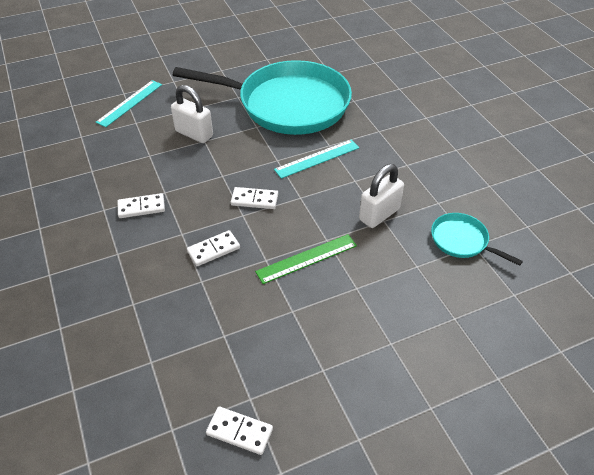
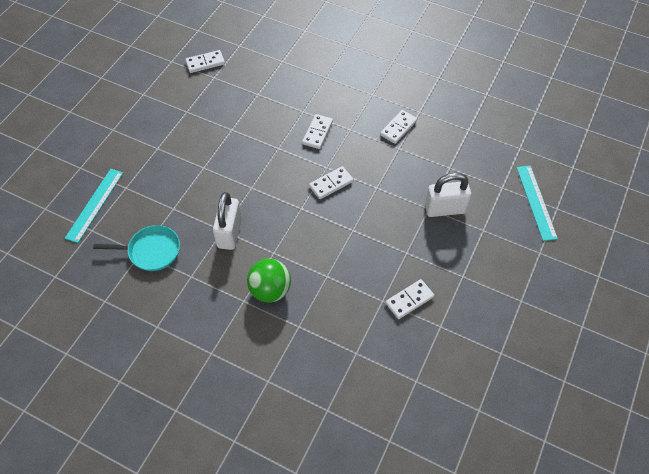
camera: 140 degrees right, 10 degrees up
turquoise pan [173,60,352,135] -> white domino [386,279,434,319]
green ruler [255,234,357,284] -> none
turquoise ruler [274,140,359,179] -> turquoise ruler moved to [65,169,123,243]
none -> green ball [247,259,291,303]

